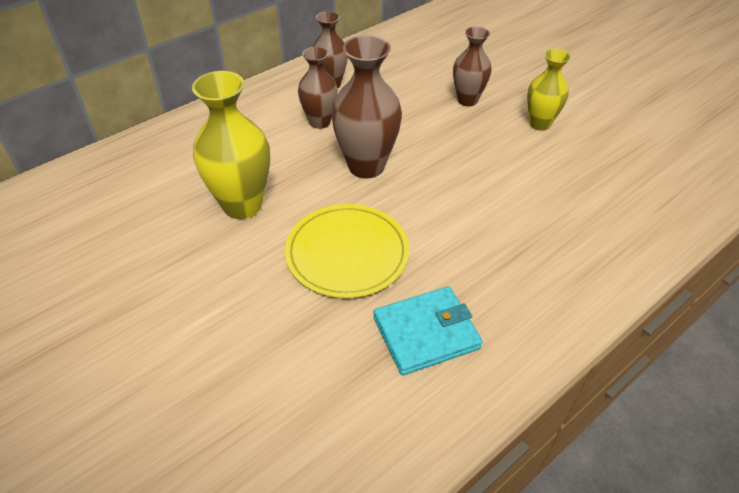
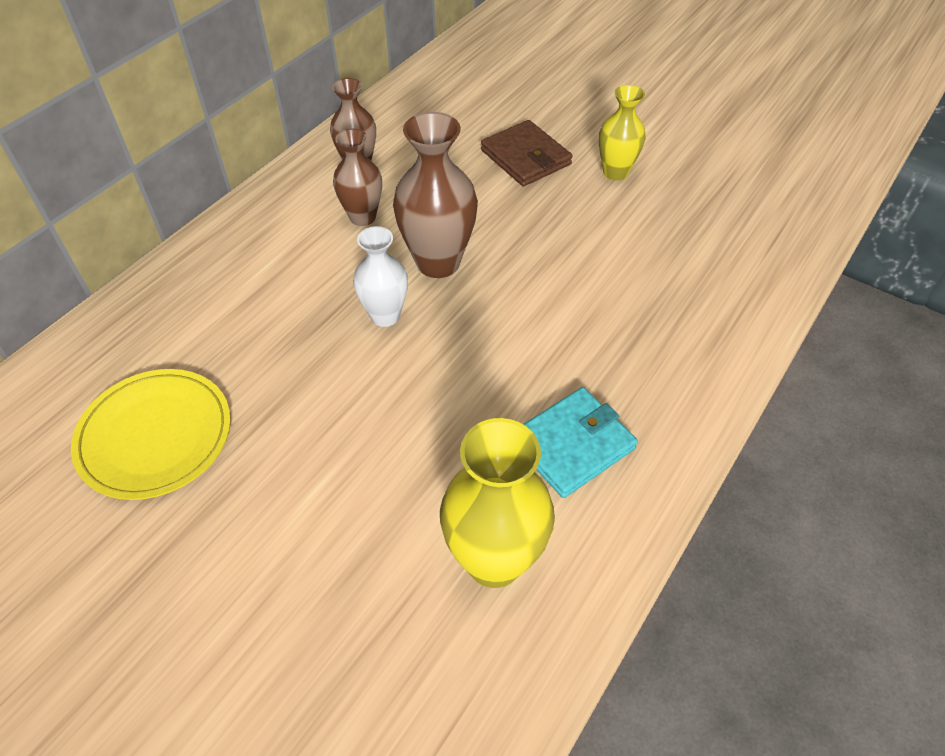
camera: 15 degrees left, 5 degrees up
yellow vase [192,71,270,219] -> yellow vase moved to [440,418,555,588]
yellow plate [285,204,409,298] -> yellow plate moved to [71,369,231,500]
brown vase [453,26,491,106] -> brown wallet [481,120,572,186]
none -> white vase [353,226,408,327]

